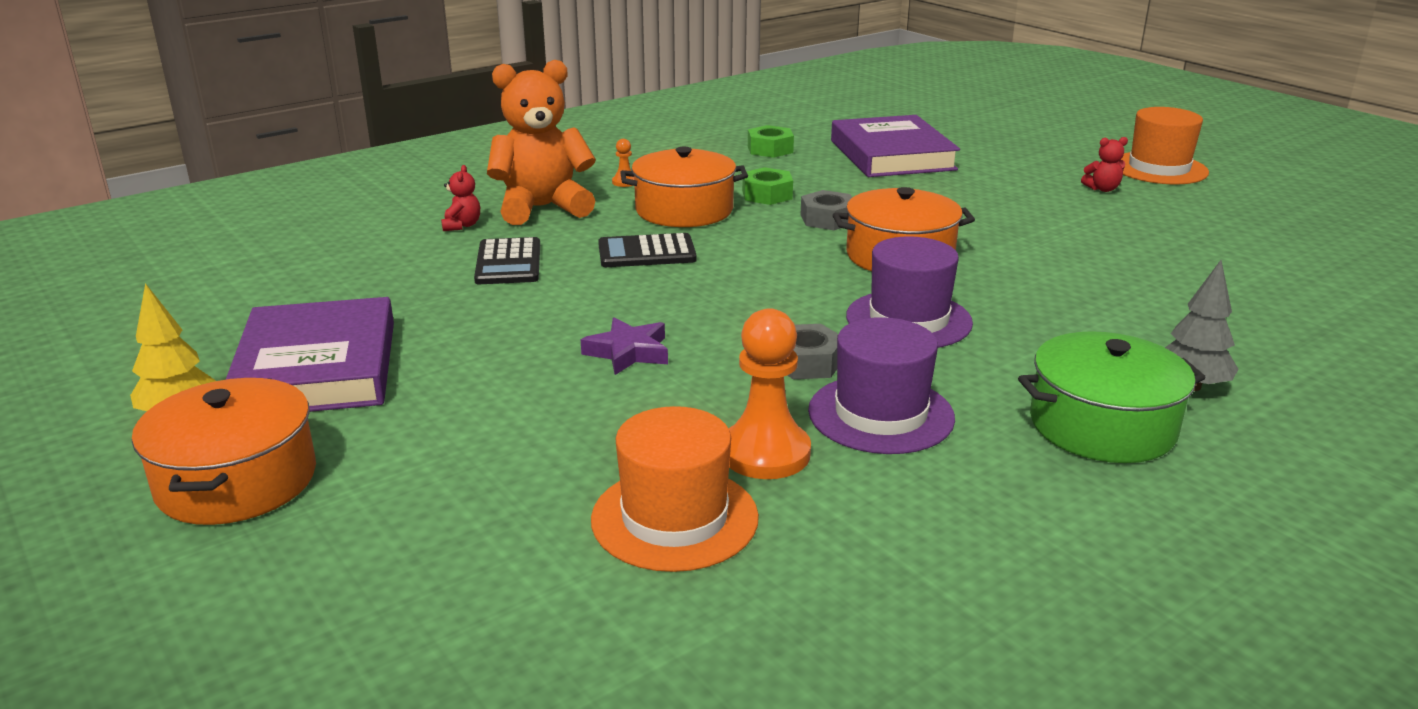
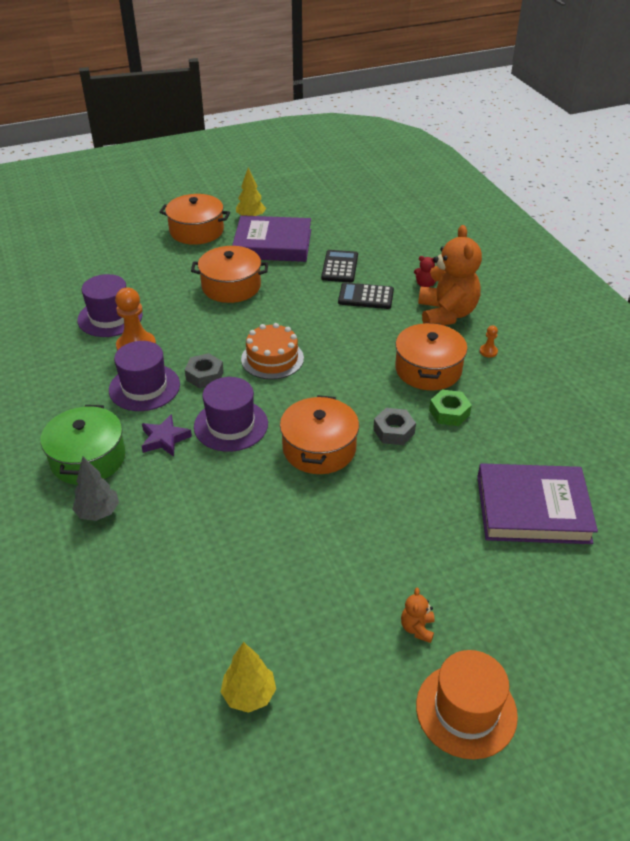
camera: 105 degrees right, 15 degrees up
purple star [581,317,668,375] -> purple star moved to [142,414,192,457]
orange hat [591,406,759,572] -> purple hat [77,274,143,337]
black calculator [598,233,697,267] -> black calculator moved to [321,250,358,282]
green nut [748,125,794,158] -> none
red teddy bear [1081,137,1128,192] -> orange teddy bear [401,588,435,643]
none -> orange pot [191,246,268,303]
none -> yellow tree [221,642,276,713]
none -> orange cake [241,323,304,380]

